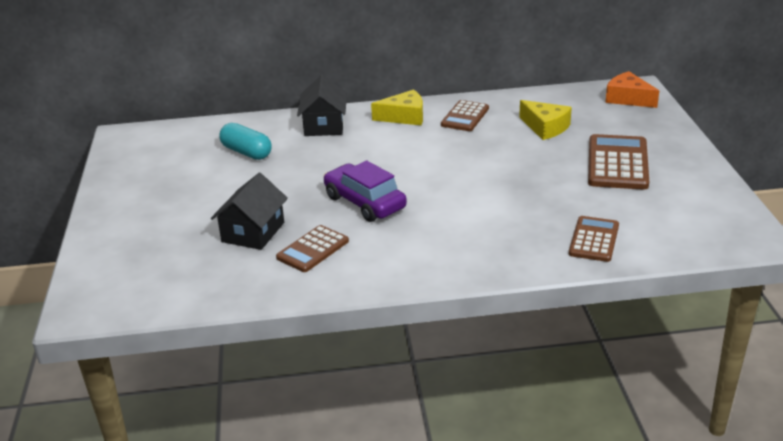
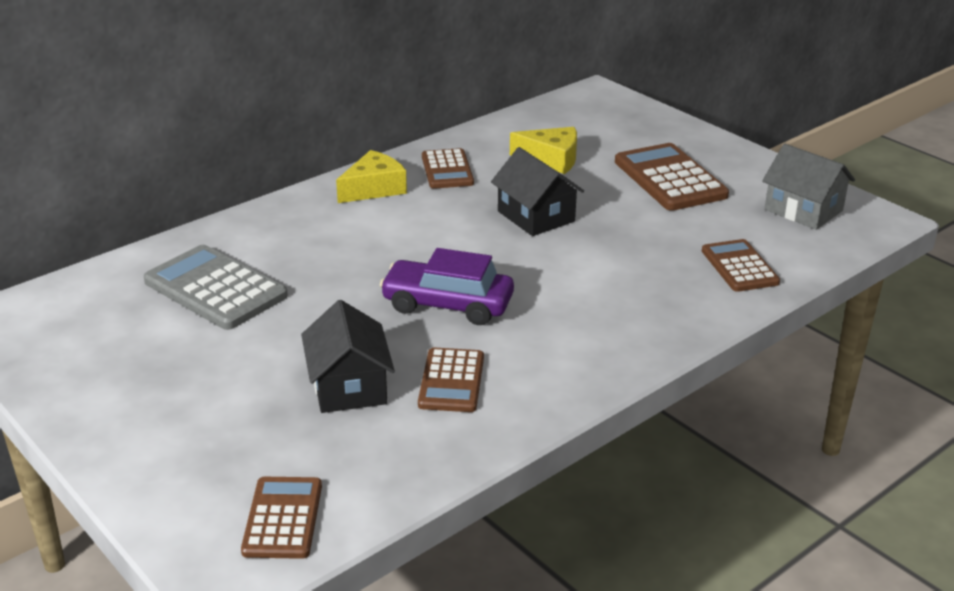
camera: 35 degrees left, 0 degrees up
turquoise capsule [219,123,272,160] -> grey calculator [144,245,288,330]
black house [297,75,347,136] -> black house moved to [491,147,584,236]
orange cheese [605,71,659,108] -> none
none -> brown calculator [241,477,322,559]
none -> grey house [762,144,855,230]

